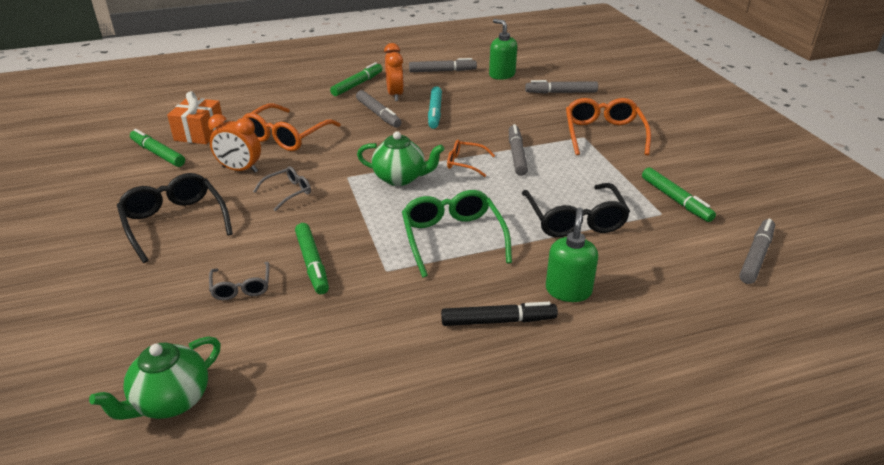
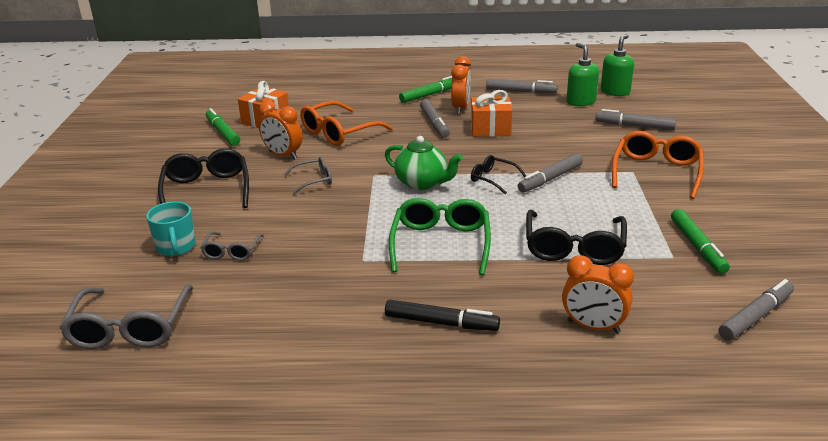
camera: 20 degrees right, 5 degrees down
green teapot [89,336,221,420] -> grey glasses [59,284,193,349]
green marker [295,223,329,294] -> none
turquoise marker [428,86,442,129] -> orange gift [471,90,512,137]
orange glasses [447,140,495,177] -> black glasses [471,155,526,194]
grey marker [509,124,528,176] -> grey marker turned 150 degrees counterclockwise [518,154,583,193]
green soap dispenser [546,207,598,302] -> green soap dispenser moved to [601,34,634,96]
none -> turquoise mug [146,202,195,256]
none -> orange clock [562,255,634,333]

